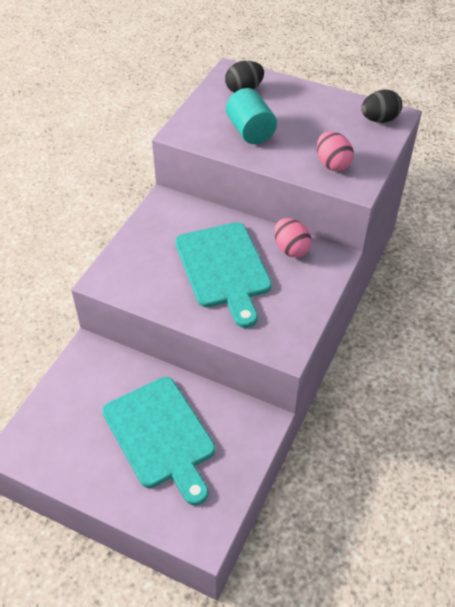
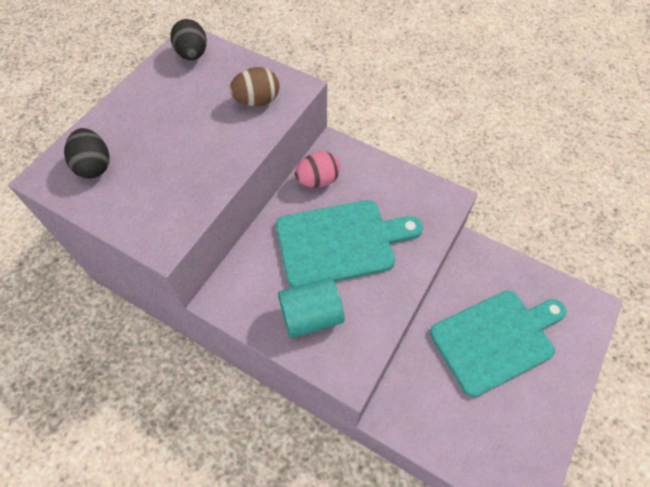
camera: 85 degrees left, 10 degrees up
turquoise cylinder [226,88,277,144] -> turquoise cylinder moved to [278,277,344,338]
pink egg [317,131,354,171] -> brown egg [229,67,279,106]

